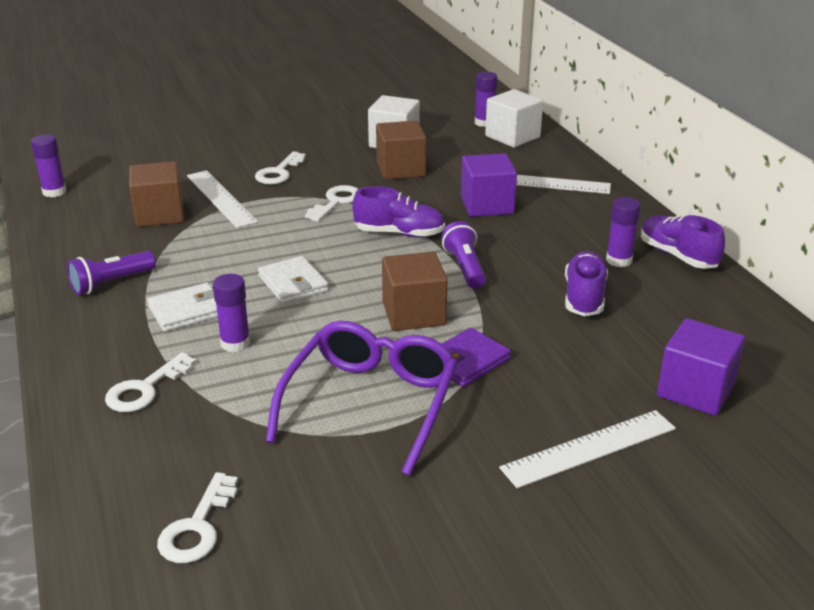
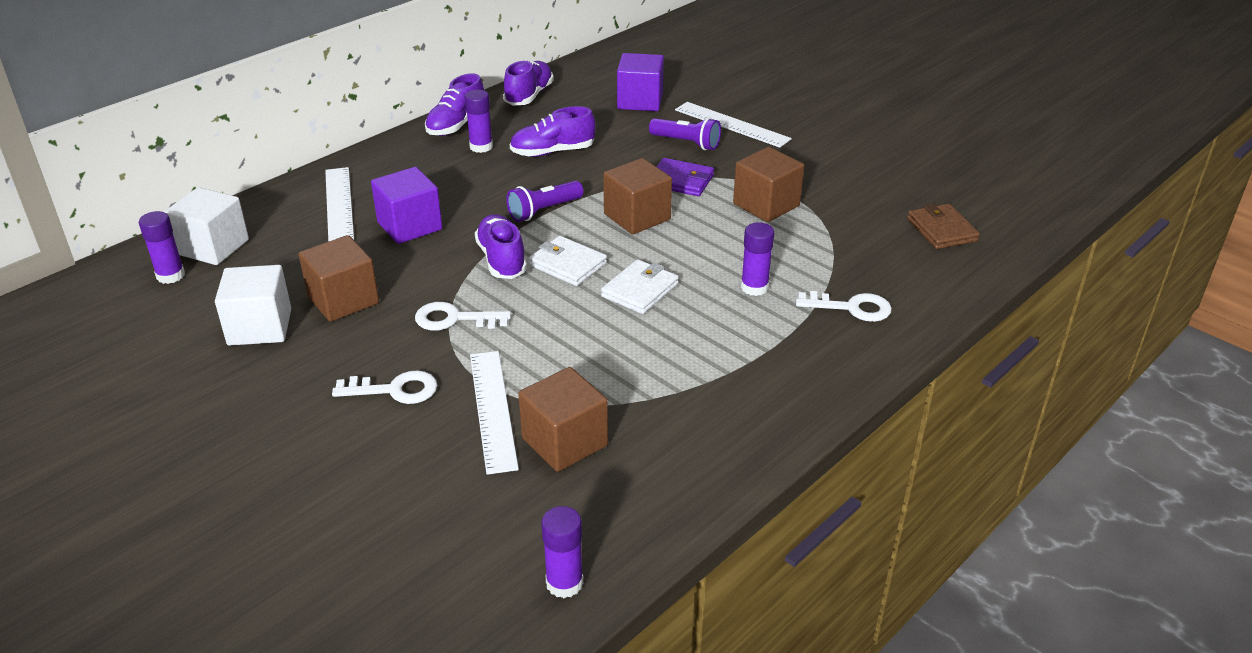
camera: 115 degrees left, 5 degrees up
purple flashlight [67,251,156,295] -> purple flashlight moved to [649,118,721,150]
white wallet [147,283,218,332] -> white wallet moved to [529,236,607,286]
white key [157,472,238,563] -> brown wallet [907,204,980,249]
white ruler [187,170,258,228] -> white ruler turned 45 degrees counterclockwise [470,351,519,475]
purple glasses [266,321,458,476] -> brown cube [733,147,804,222]
none -> purple shoe [503,60,554,106]

